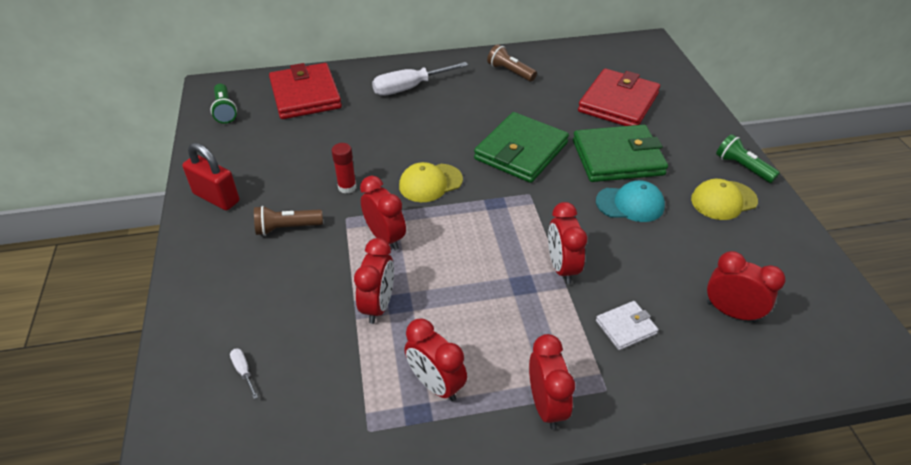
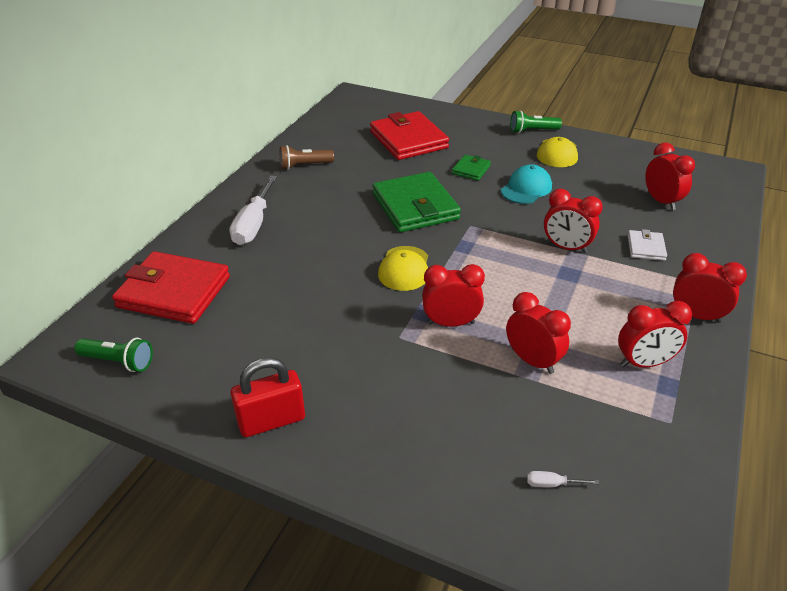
camera: 55 degrees left, 5 degrees down
brown flashlight [254,206,323,236] -> none
red glue stick [331,143,357,194] -> none
green wallet [573,125,668,182] -> green wallet [452,155,491,181], size x0.48
red clock [707,251,786,323] -> red clock turned 90 degrees clockwise [645,143,695,210]

